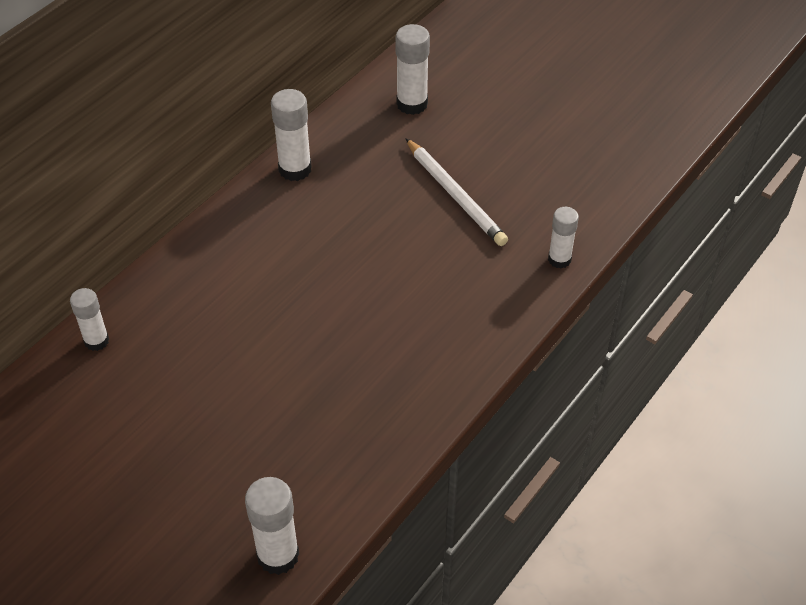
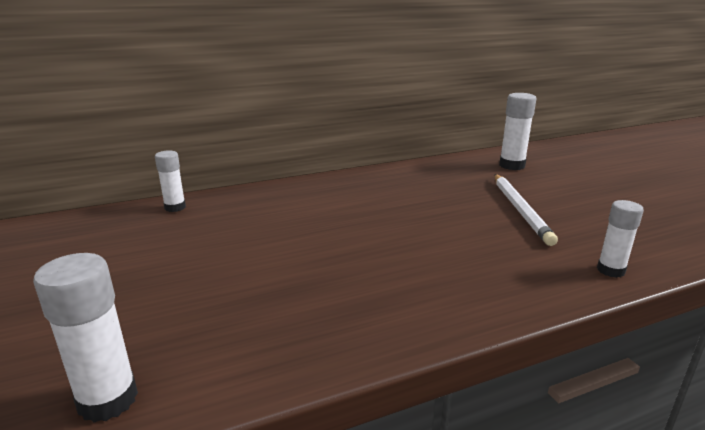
camera: 30 degrees right, 25 degrees down
white glue stick [271,89,312,181] -> none

